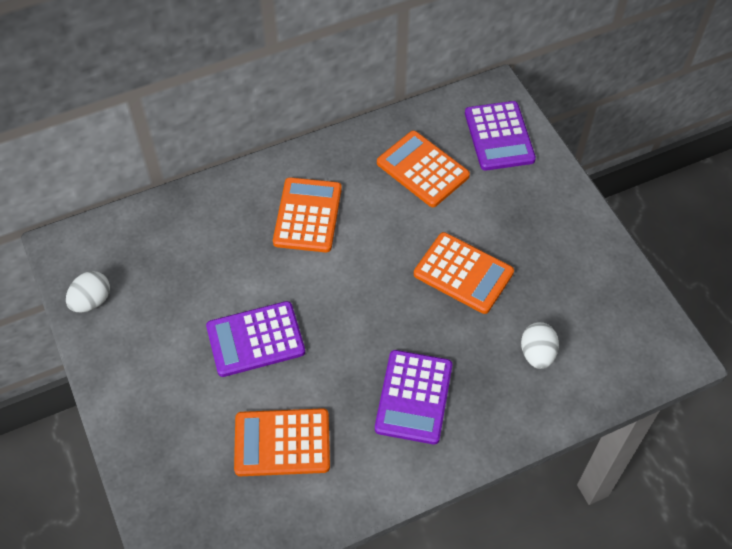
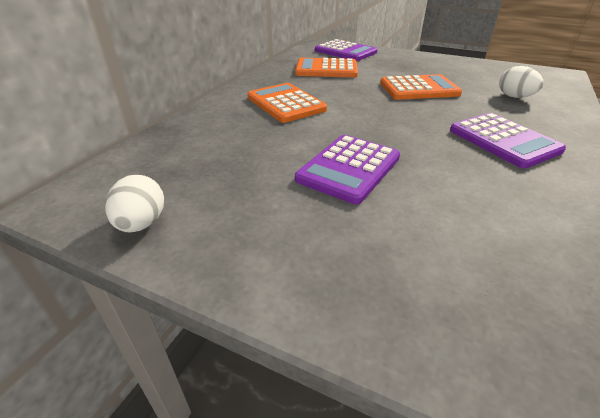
camera: 40 degrees left, 20 degrees down
orange calculator [234,408,330,476] -> none

